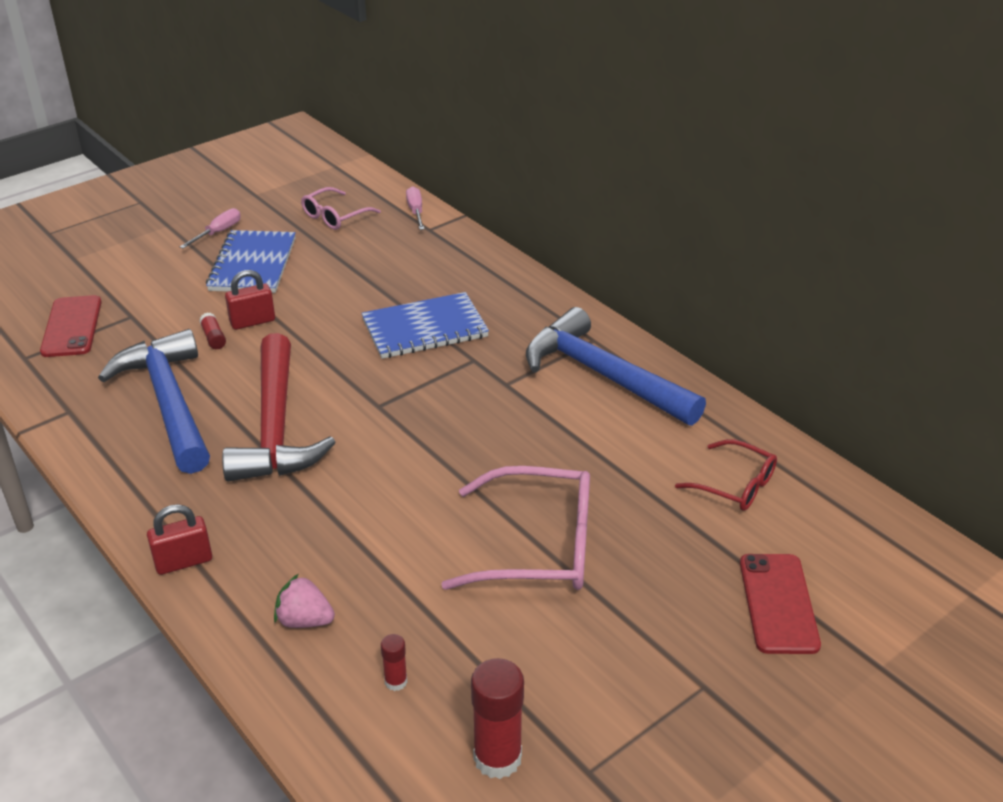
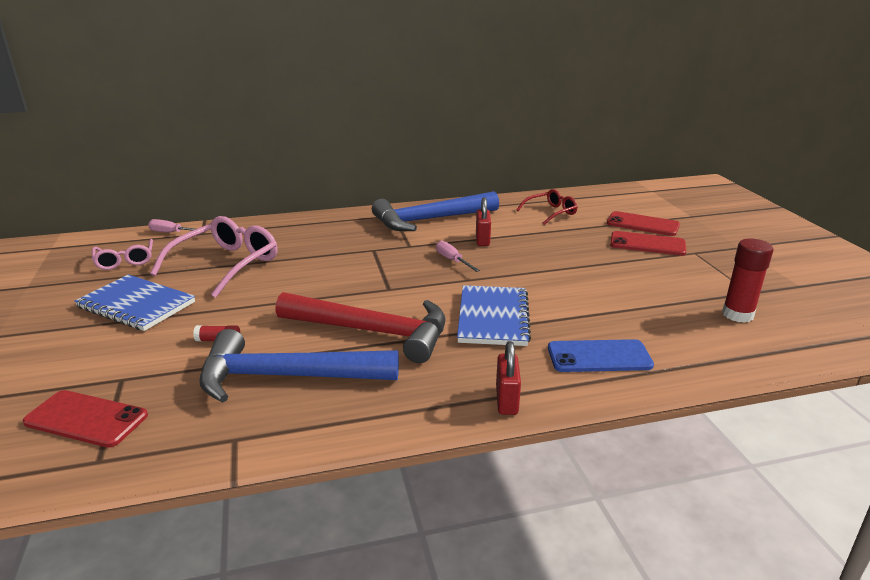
camera: 65 degrees left, 10 degrees down
pink screwdriver [180,208,241,249] -> pink screwdriver moved to [436,241,480,272]
red padlock [225,270,275,330] -> red padlock moved to [476,197,491,246]
pink strawberry [274,574,335,628] -> blue phone [548,339,654,372]
blue notebook [361,292,489,359] -> blue notebook moved to [457,285,531,346]
red glue stick [381,634,408,691] -> none
pink glasses [441,466,590,590] -> pink glasses moved to [150,216,277,298]
none -> red phone [610,231,686,256]

